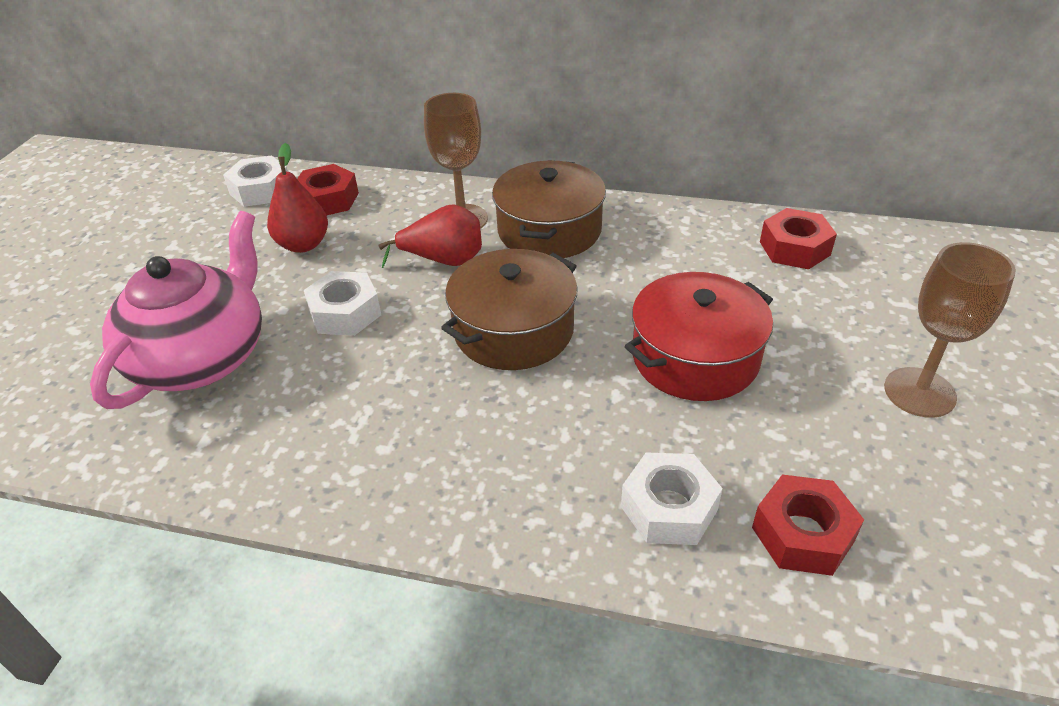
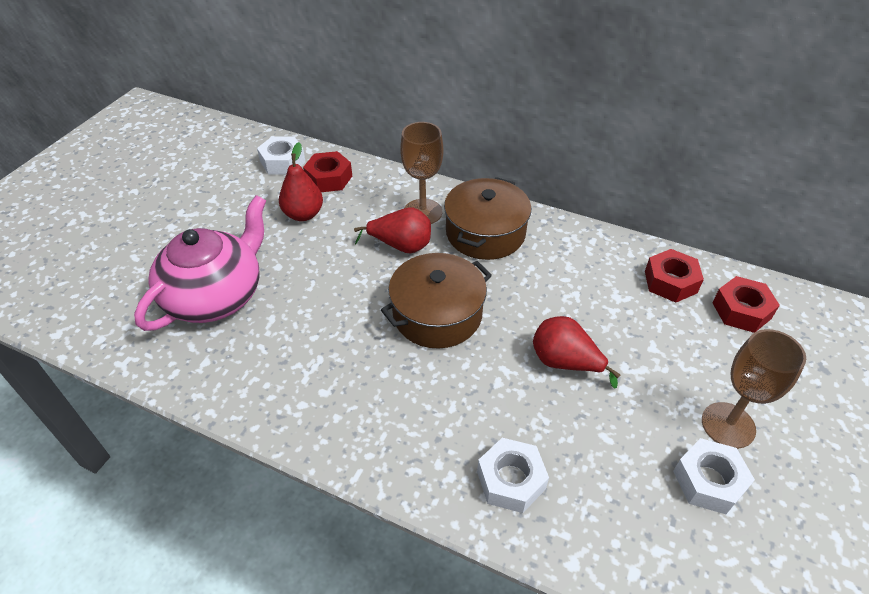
camera: 10 degrees right, 5 degrees up
white nut [304,271,381,336] -> white nut moved to [673,438,755,514]
red pot [625,272,773,401] -> red pear [533,316,620,389]
red nut [752,475,864,576] -> red nut moved to [712,276,780,333]

